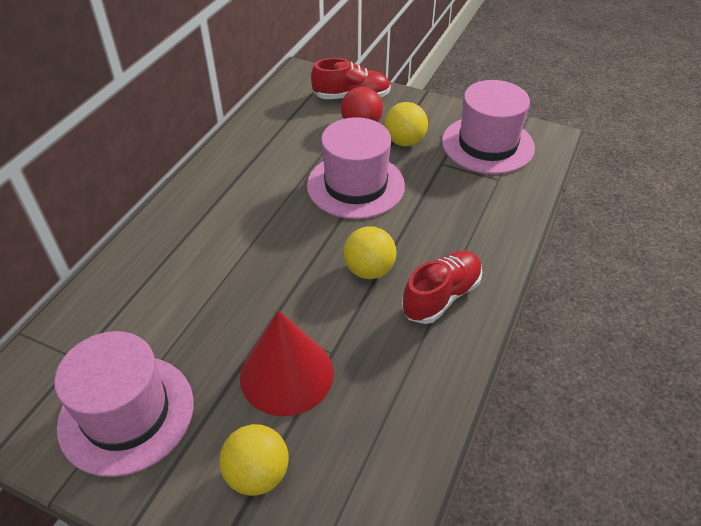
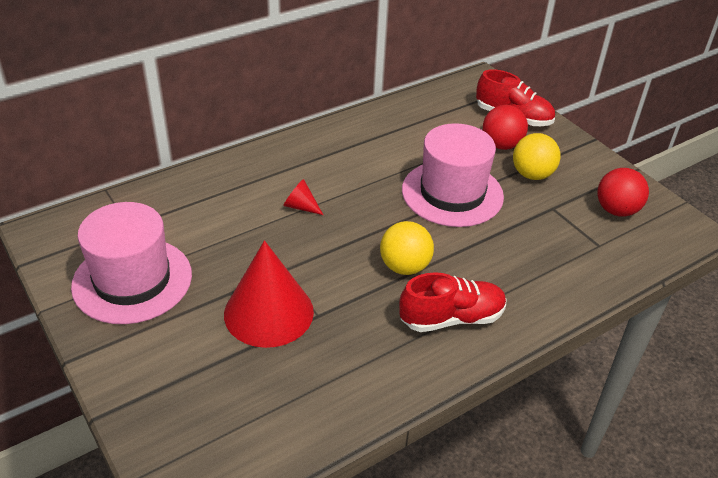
camera: 30 degrees right, 5 degrees down
yellow ball [220,424,289,496] -> none
pink hat [442,80,535,174] -> red ball [598,168,649,217]
none -> red cone [283,179,323,215]

